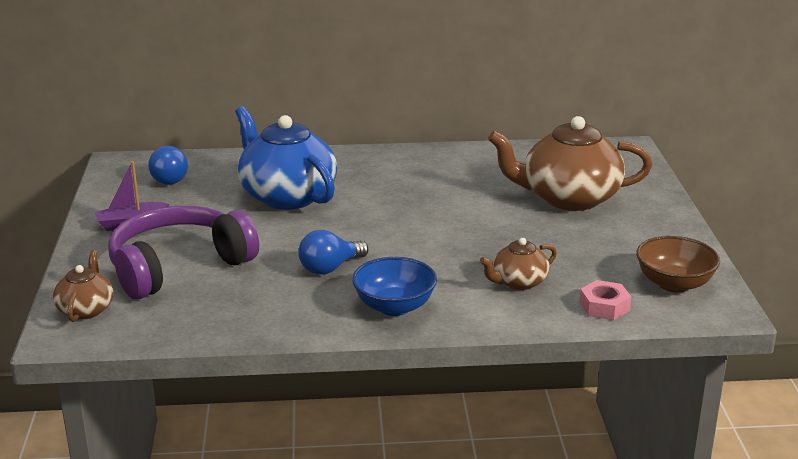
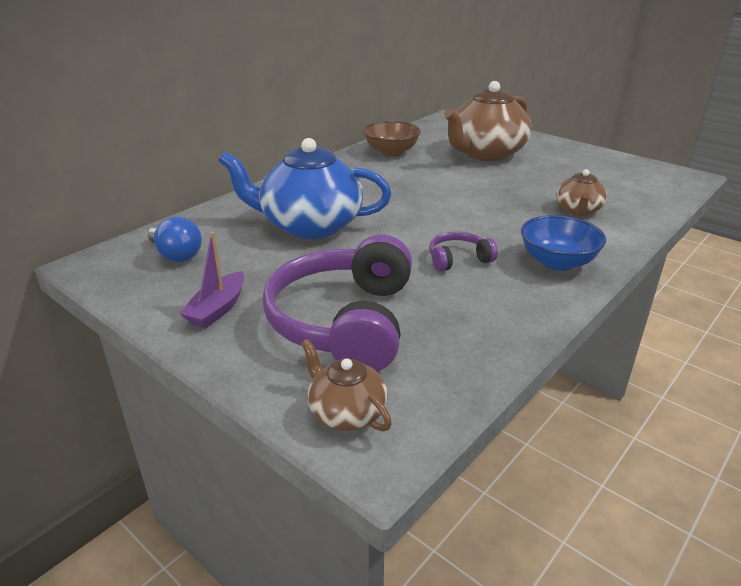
camera: 45 degrees left, 5 degrees up
blue light bulb [298,230,368,275] -> purple headphones [429,231,498,272]
pink nut [579,280,631,320] -> none
brown bowl [636,236,720,293] -> brown bowl moved to [363,121,421,157]

